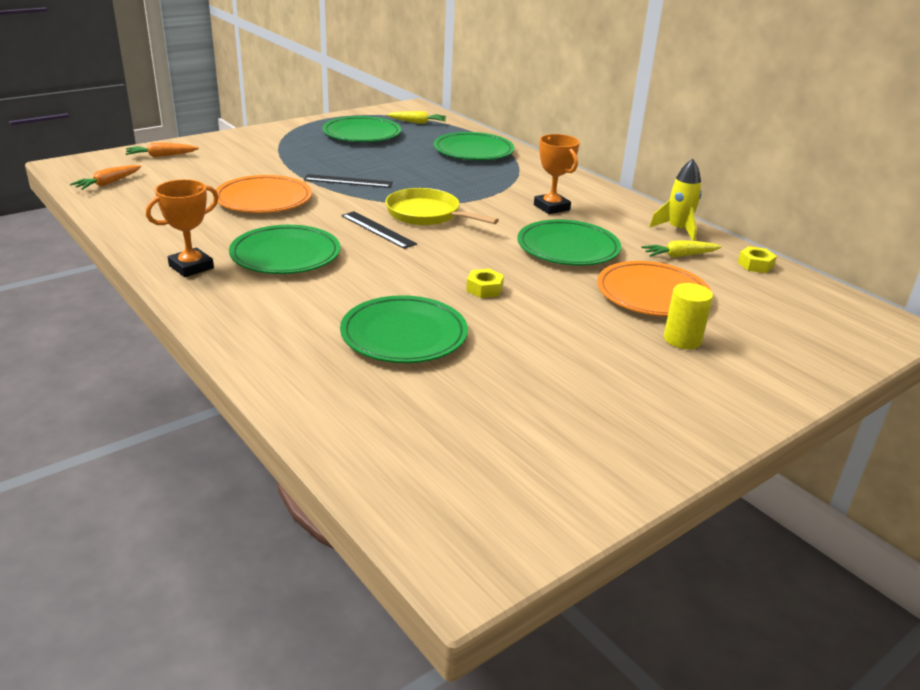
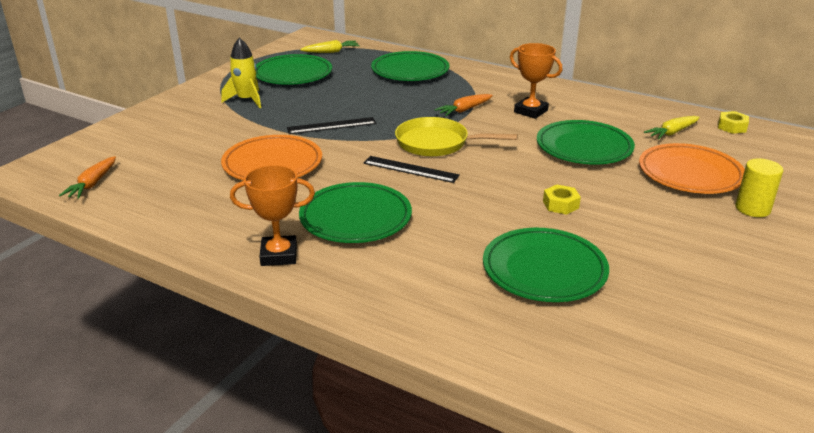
camera: 20 degrees left, 0 degrees up
orange carrot [126,142,199,157] -> orange carrot moved to [434,94,493,116]
orange trophy [146,179,219,277] -> orange trophy turned 60 degrees clockwise [230,165,315,266]
yellow rocket [649,159,702,241] -> yellow rocket moved to [222,38,261,108]

